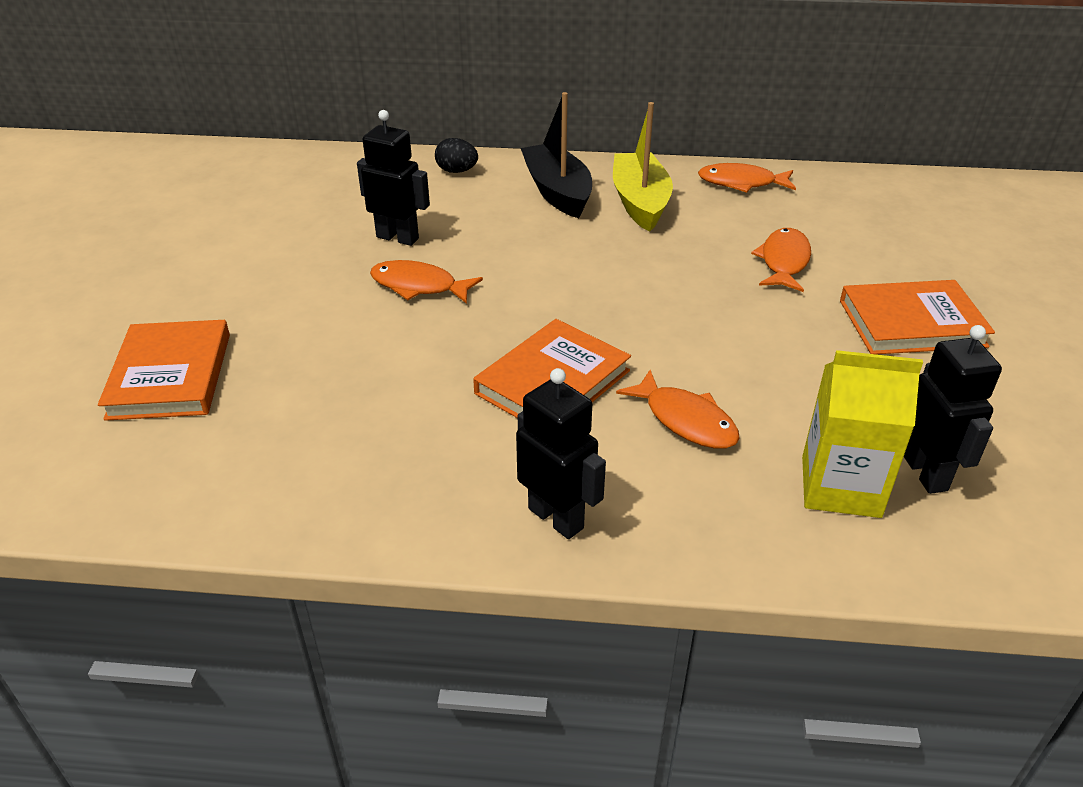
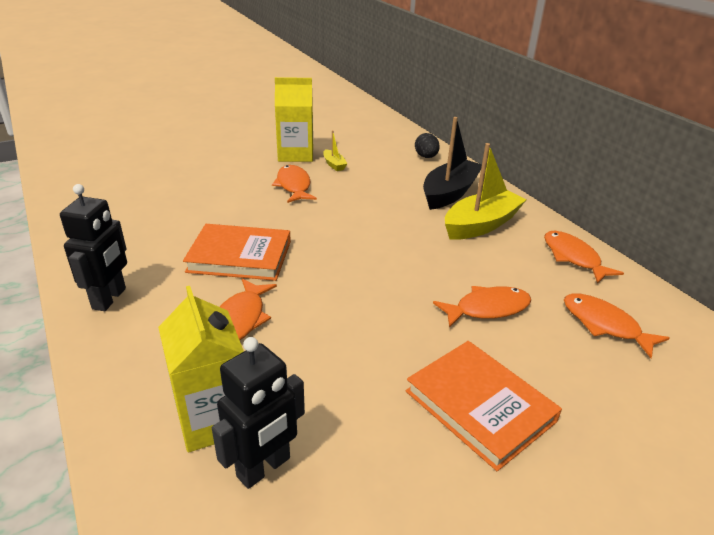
camera: 55 degrees right, 5 degrees down
orange book [98,320,230,421] -> none
black robot [357,110,430,246] -> yellow boat [323,130,348,171]
none -> yellow carton [275,77,313,162]
none -> orange fish [564,293,670,358]

